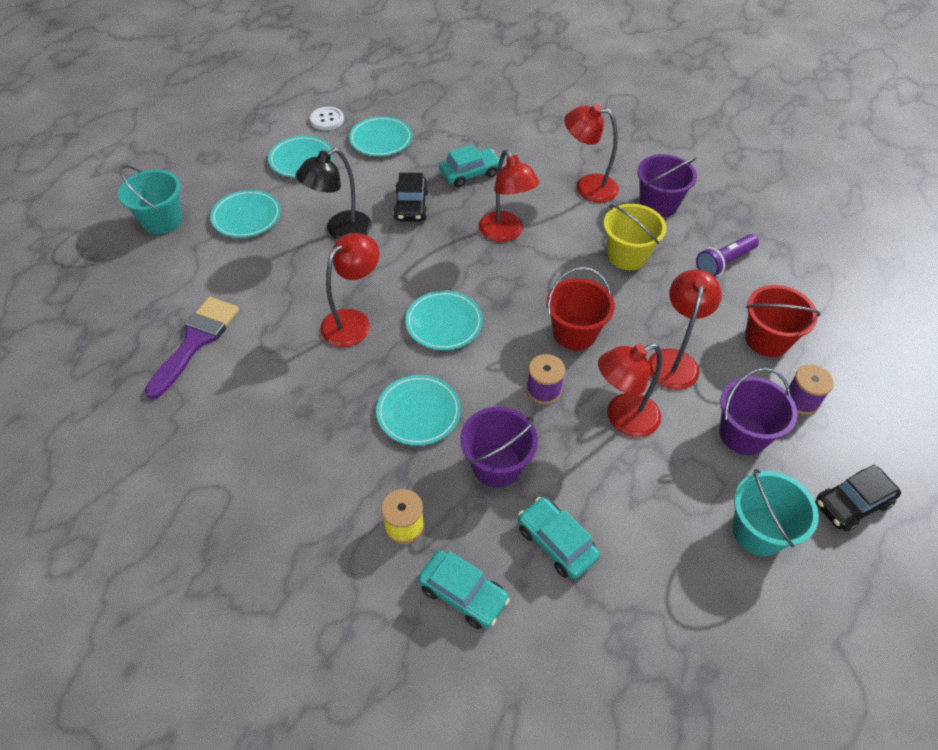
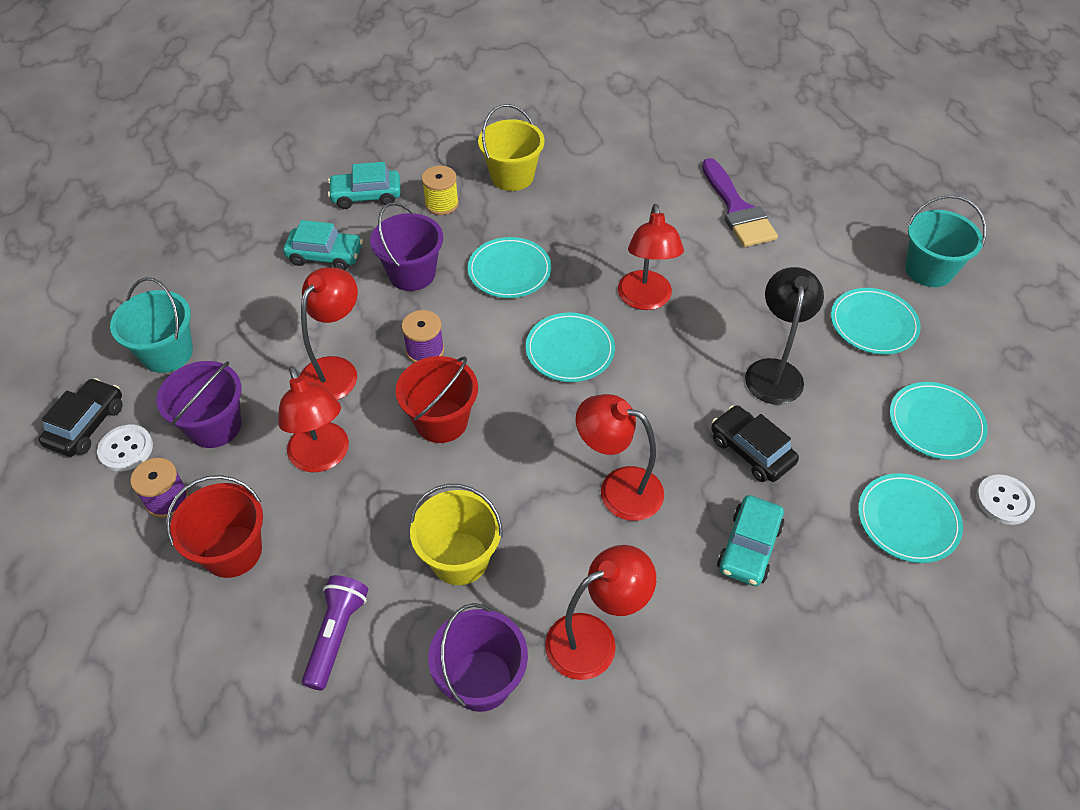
camera: 140 degrees right, 0 degrees up
none -> white button [97,425,153,471]
none -> yellow bucket [478,104,545,191]

